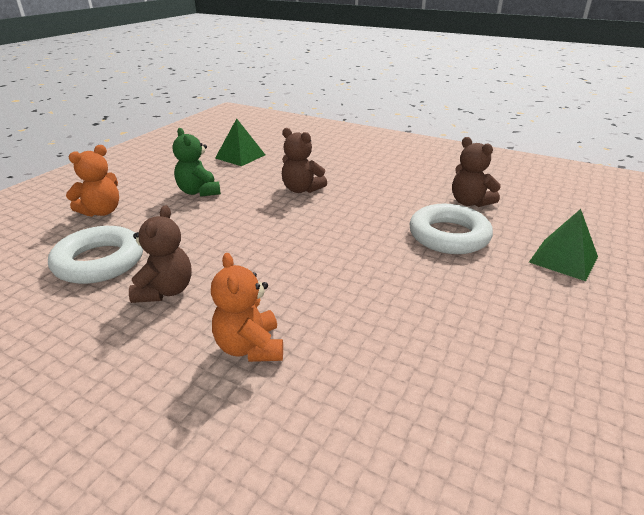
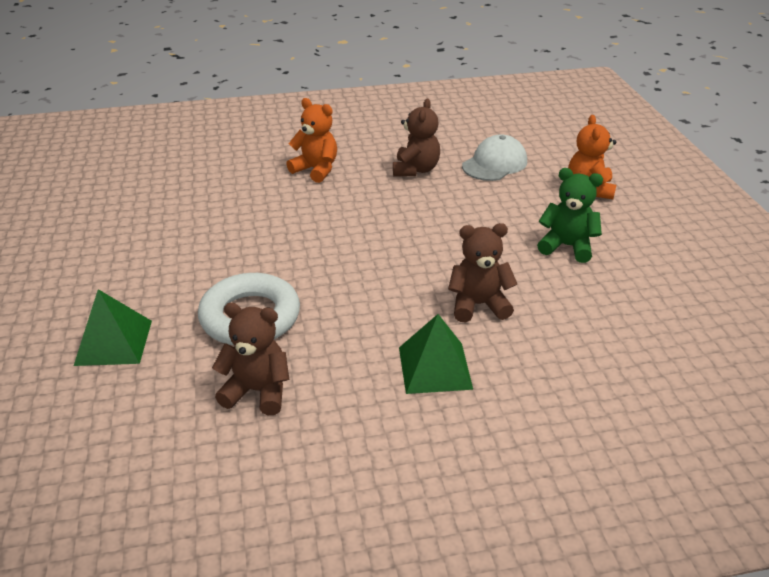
camera: 140 degrees right, 5 degrees up
white ring [48,226,143,284] -> white cap [462,134,527,181]
brown teddy bear [129,205,192,303] -> brown teddy bear turned 135 degrees counterclockwise [393,99,440,176]
green pyramid [215,119,265,166] -> green pyramid moved to [399,314,473,394]

